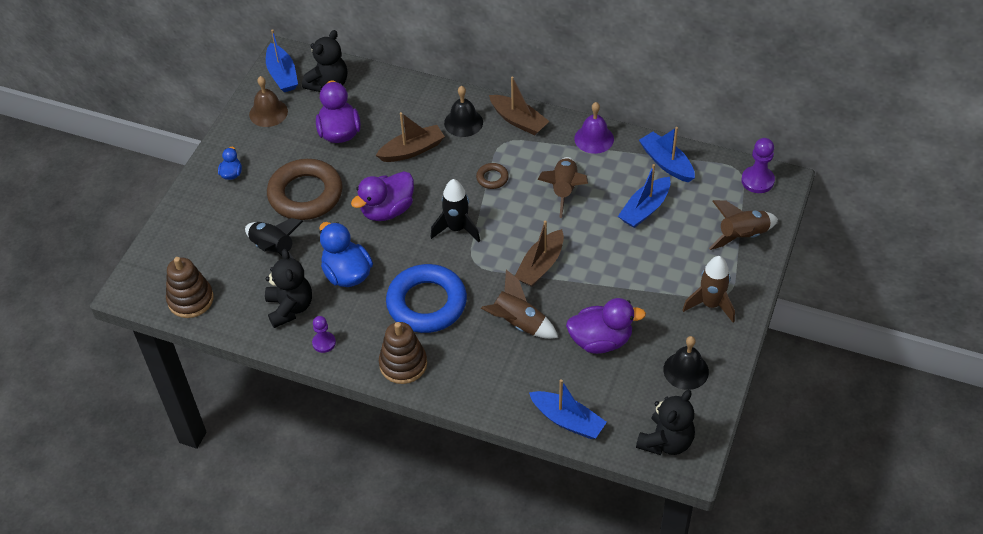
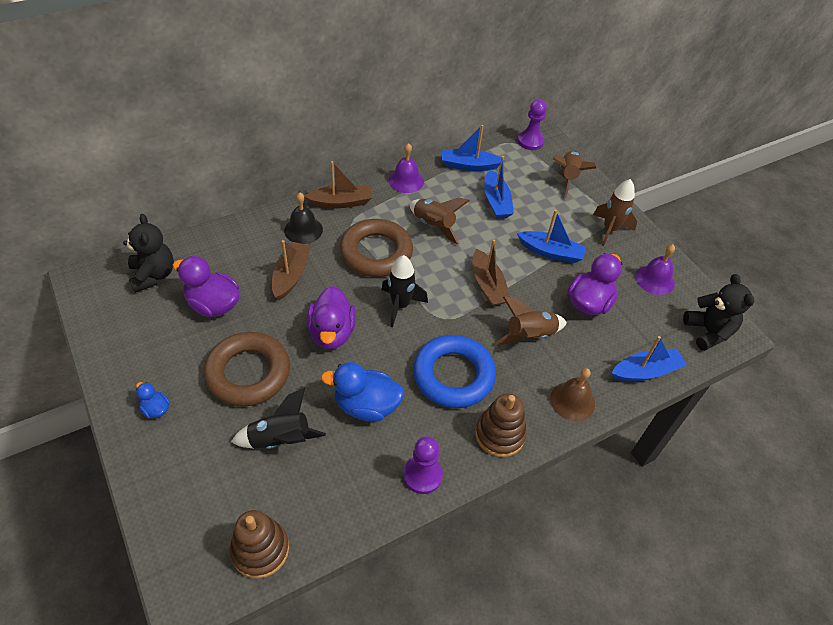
camera: 55 degrees left, 0 degrees up
brown bell [249,76,288,127] -> brown bell moved to [550,368,595,421]
black teddy bear [265,249,312,328] -> none
blue boat [266,29,298,92] -> blue boat moved to [517,210,586,263]
purple pawn [312,316,336,353] -> purple pawn [403,436,443,494], size x1.51
brown ring [476,163,509,189] -> brown ring [340,219,413,277], size x2.32
black bell [663,336,709,390] -> purple bell [635,244,675,295]

